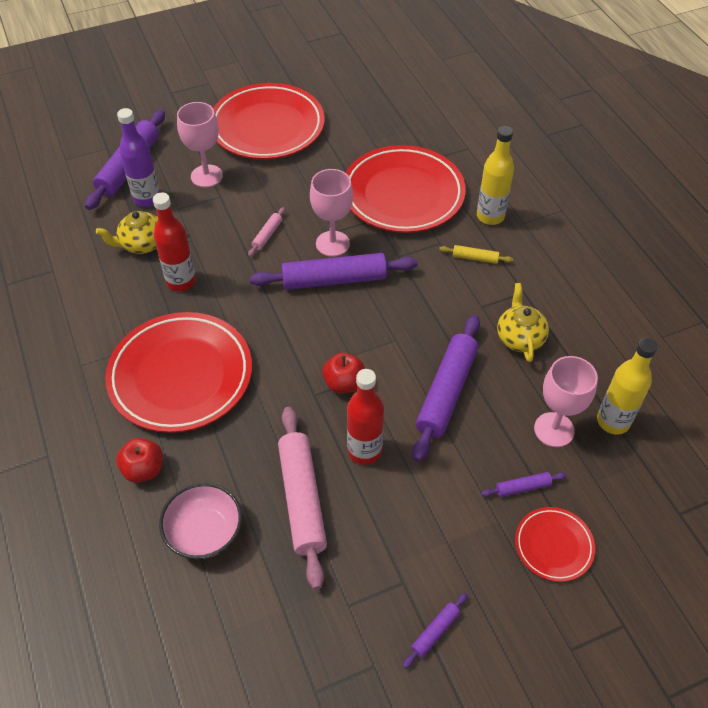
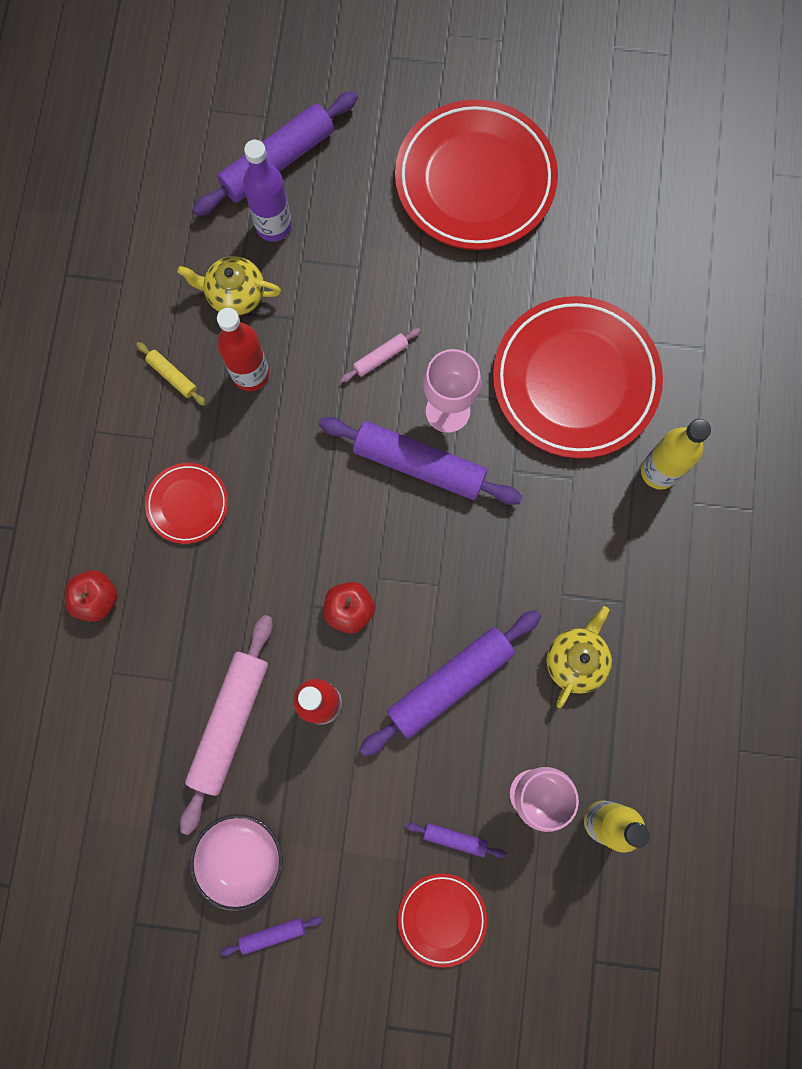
camera: 30 degrees right, 25 degrees up
red plate [105,312,252,433] -> red plate [145,463,228,544], size x0.48
pink bowl [159,483,242,559] -> pink bowl moved to [190,814,283,911]
pink goblet [177,102,223,187] -> none
yellow rolling pin [439,245,513,264] -> yellow rolling pin moved to [136,342,206,406]

